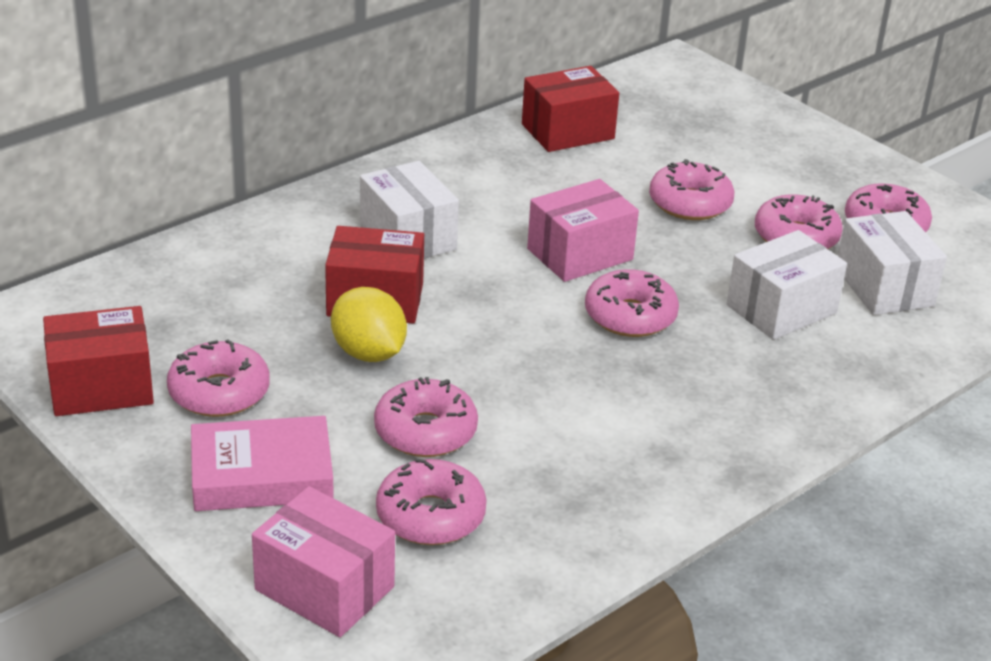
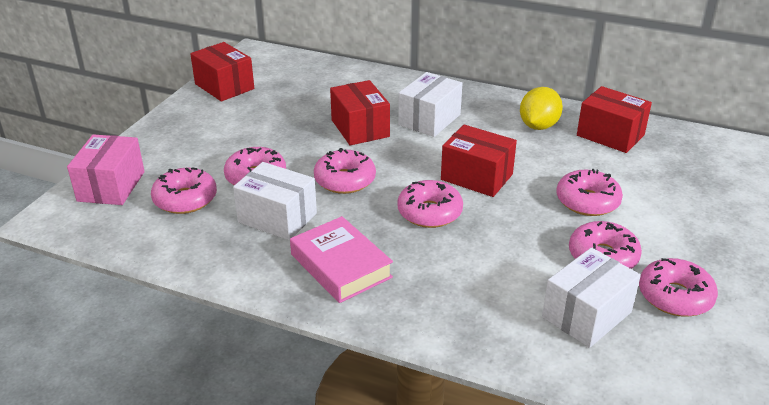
camera: 65 degrees right, 0 degrees up
pink donut [167,339,270,417] -> pink donut moved to [314,148,376,194]
pink book [191,416,334,511] -> pink book moved to [290,216,393,303]
yellow lemon [331,287,407,362] -> yellow lemon moved to [520,87,563,130]
pink box [527,179,639,282] -> red box [441,125,517,197]
white box [727,230,847,340] -> white box moved to [233,162,317,240]

